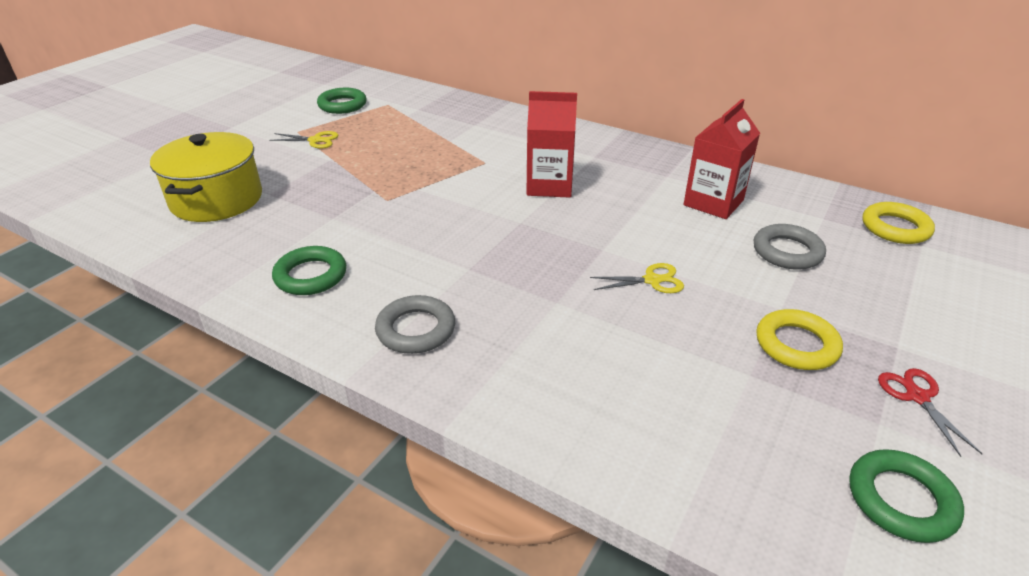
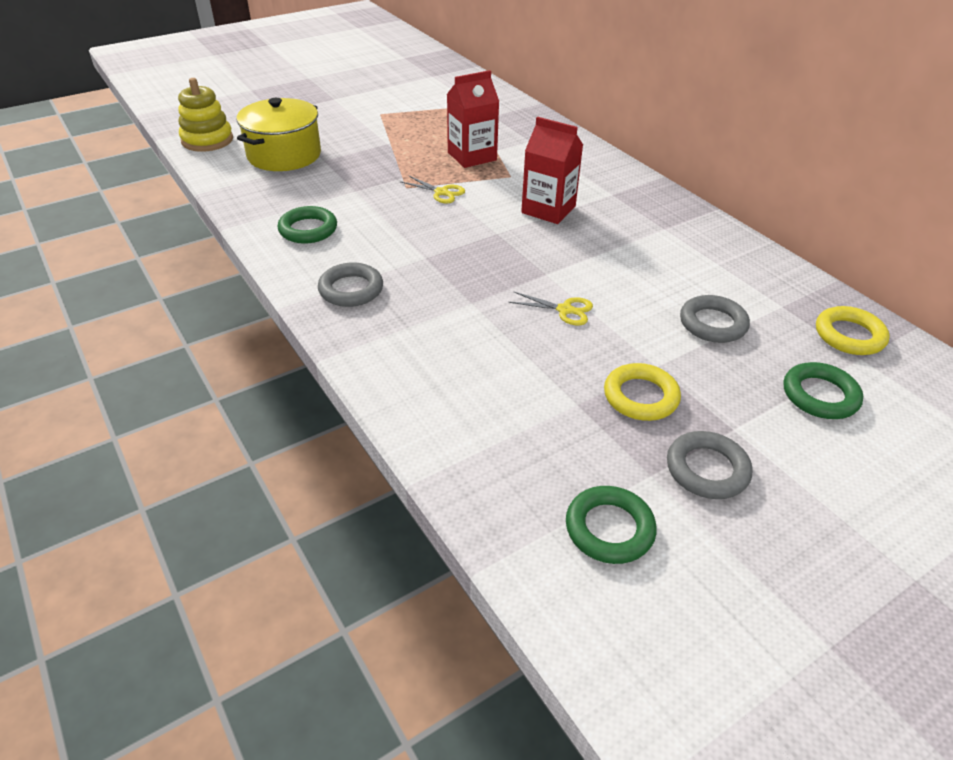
camera: 25 degrees right, 5 degrees up
yellow scissors [269,131,338,149] -> yellow scissors moved to [400,175,465,203]
green ring [317,88,367,114] -> green ring moved to [784,362,863,419]
red carton [684,99,760,219] -> red carton moved to [447,70,499,168]
red scissors [878,368,983,457] -> grey ring [667,431,752,499]
none -> yellow stacking toy [178,78,233,152]

